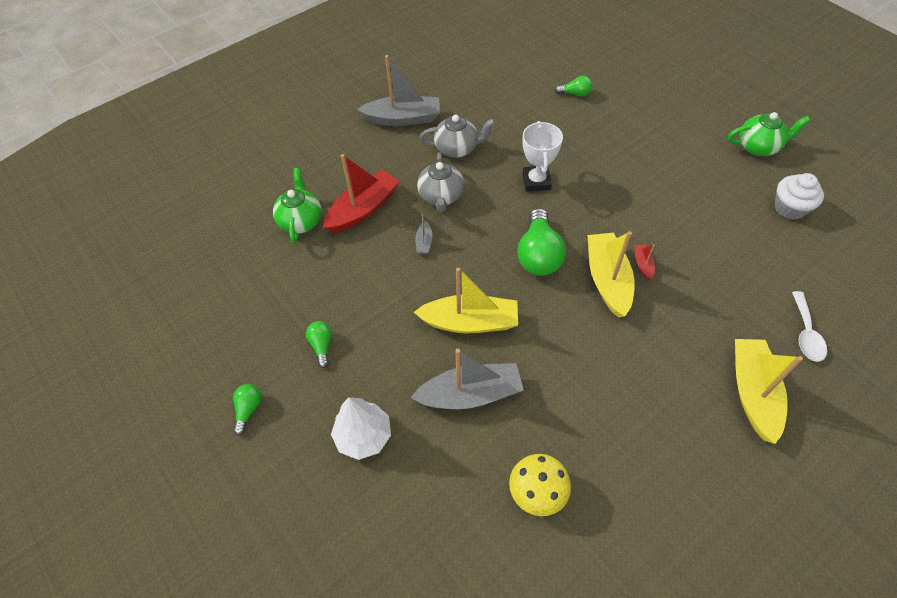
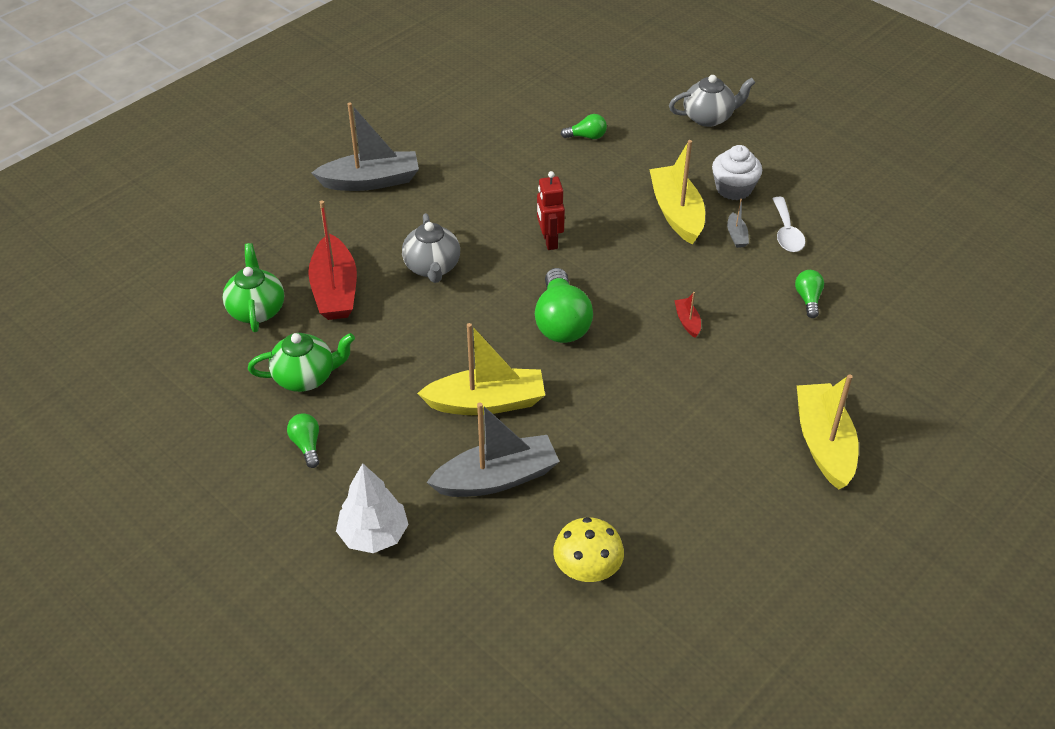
camera: 10 degrees left, 10 degrees down
green light bulb [233,384,261,435] -> green light bulb moved to [795,270,824,318]
red boat [323,154,400,233] -> red boat turned 135 degrees clockwise [308,200,357,320]
grey boat [415,214,432,254] -> grey boat moved to [727,199,749,248]
grey teapot [420,115,496,158] -> grey teapot moved to [669,75,756,127]
white trophy [523,121,563,192] -> red robot [537,171,565,250]
yellow boat [587,231,635,318] -> yellow boat moved to [649,140,705,245]
green teapot [728,112,810,156] -> green teapot moved to [248,333,355,392]
white cupcake [774,173,824,220] -> white cupcake moved to [712,145,762,200]
white spoon [792,291,827,362] -> white spoon moved to [772,197,805,252]

